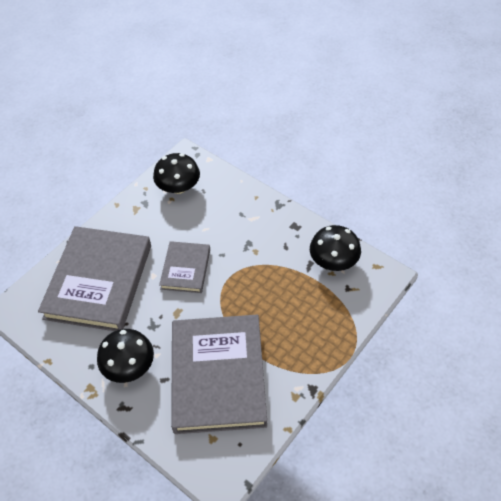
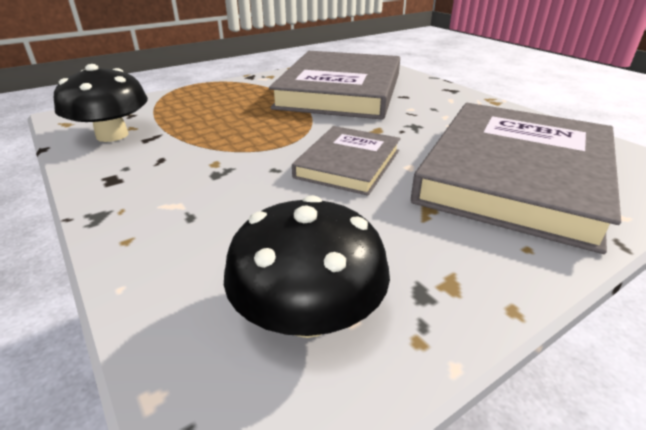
camera: 165 degrees left, 20 degrees down
black mushroom [97,329,154,383] -> none

